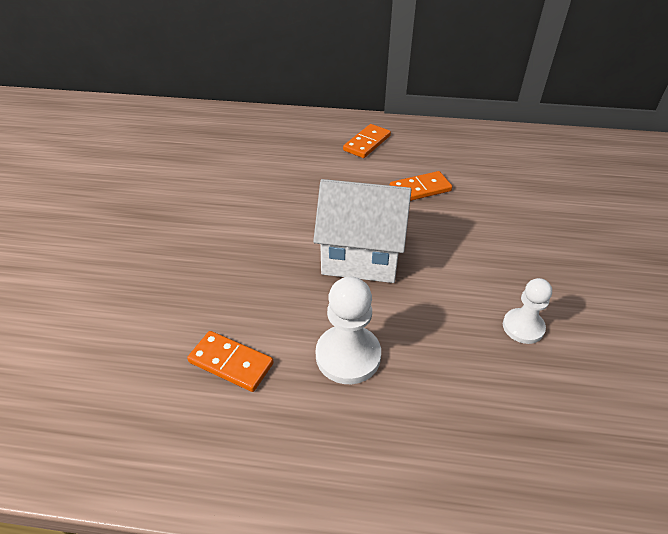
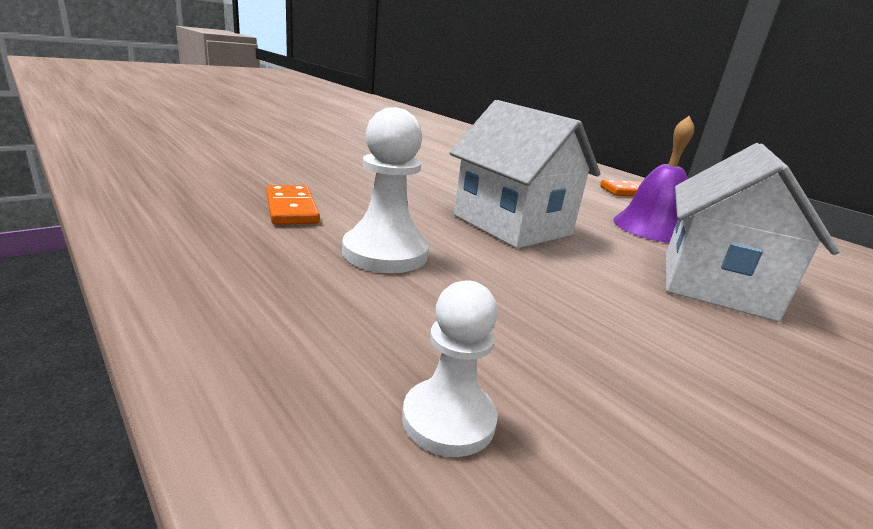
camera: 40 degrees right, 20 degrees down
orange domino [390,171,452,201] -> purple bell [613,116,694,243]
white pawn [503,278,552,344] -> white pawn moved to [402,280,498,457]
none -> white house [666,143,840,322]

